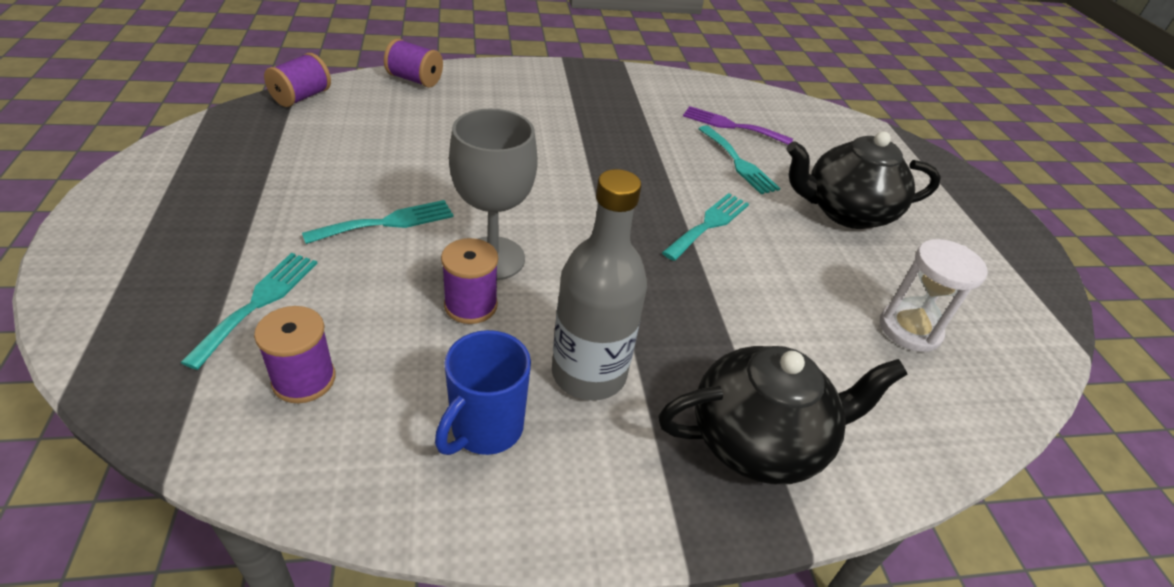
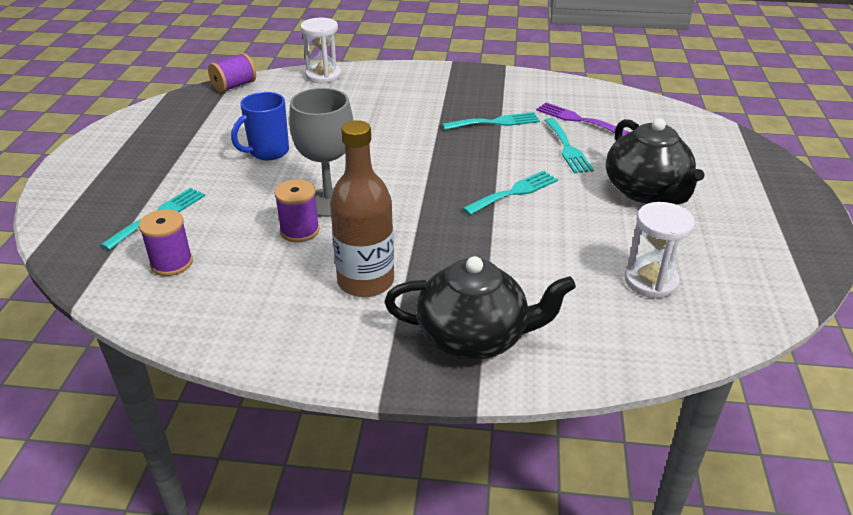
camera: 20 degrees right, 5 degrees down
turquoise fork [302,200,454,244] -> turquoise fork moved to [442,112,540,130]
purple spool [384,38,443,88] -> white hourglass [301,18,341,83]
blue mug [435,330,531,455] -> blue mug moved to [231,92,289,160]
grey bottle [552,169,647,400] -> brown bottle [330,120,394,297]
black teapot [786,131,941,229] -> black teapot turned 120 degrees counterclockwise [606,118,704,205]

